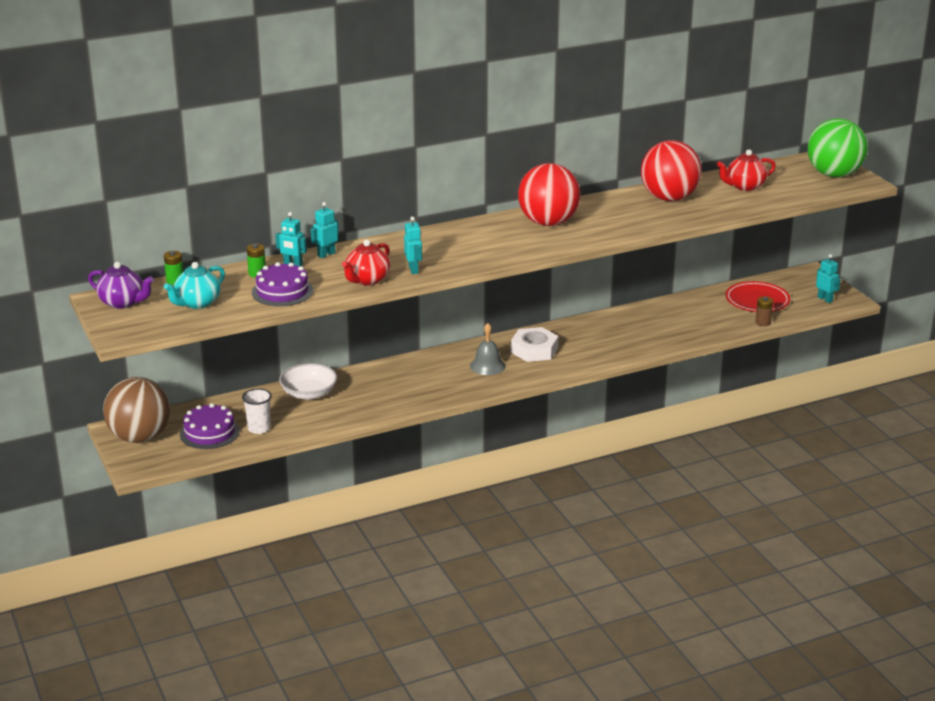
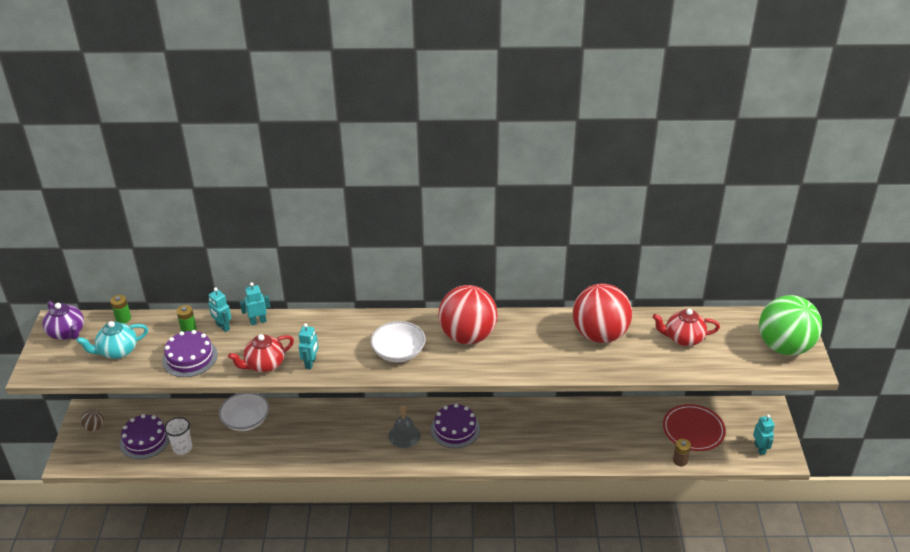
camera: 25 degrees right, 10 degrees up
brown ball [103,377,170,443] -> brown ball [80,409,104,431], size x0.42
white nut [511,327,558,362] -> purple cake [431,404,480,448]
none -> white bowl [371,321,426,362]

